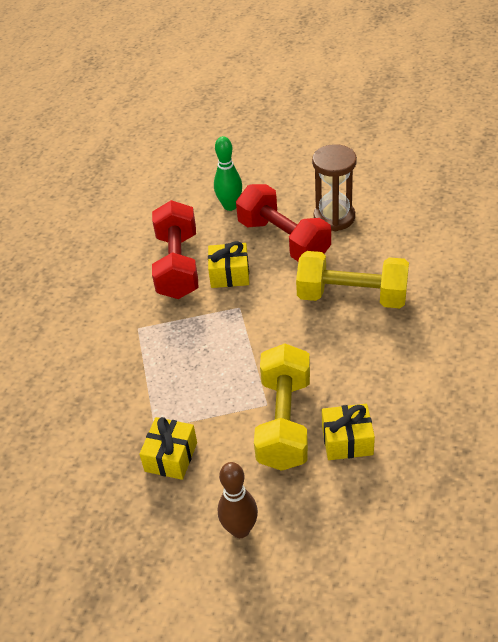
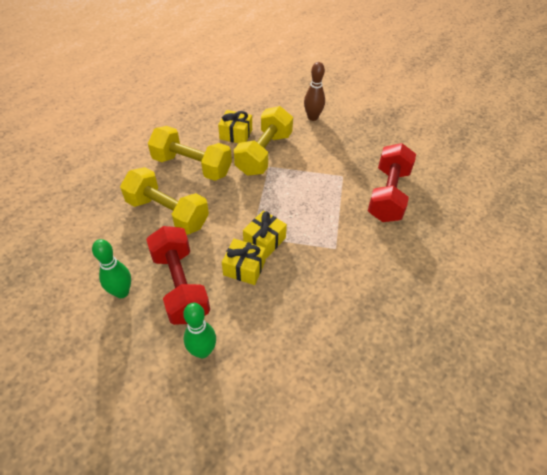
camera: 165 degrees left, 5 degrees up
yellow gift [139,417,197,480] -> yellow gift moved to [243,210,287,258]
red dumbbell [152,200,199,299] -> red dumbbell moved to [368,143,416,222]
brown hourglass [312,144,357,231] -> green bowling pin [92,239,131,298]
none -> yellow dumbbell [148,126,232,181]

